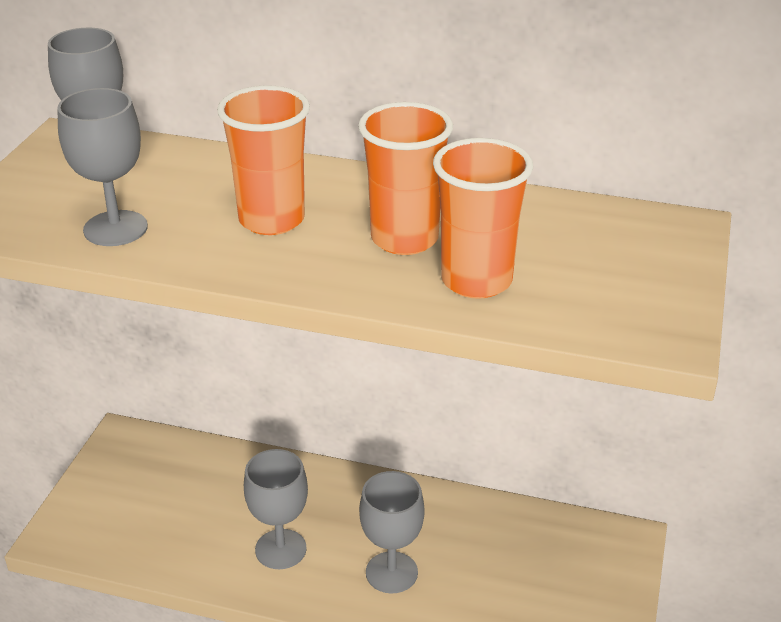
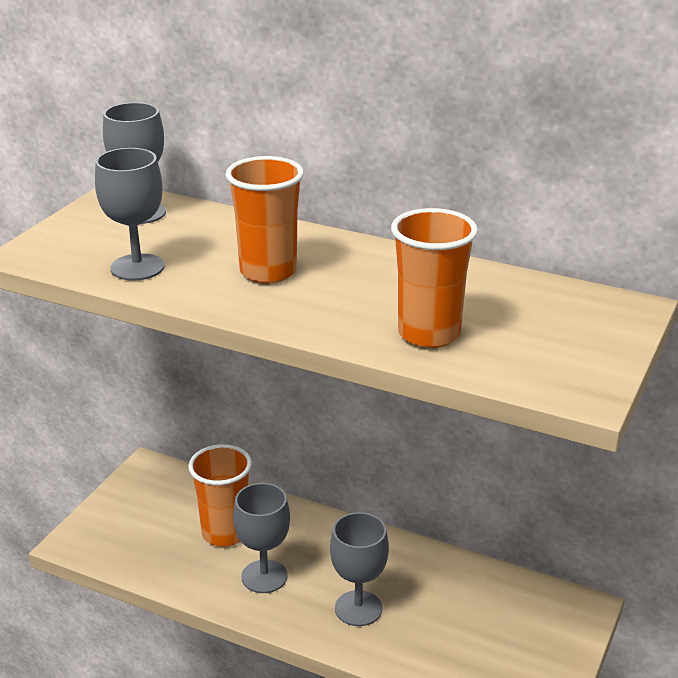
camera: 10 degrees right, 5 degrees down
orange cup [358,102,453,255] -> orange cup moved to [188,444,252,547]

